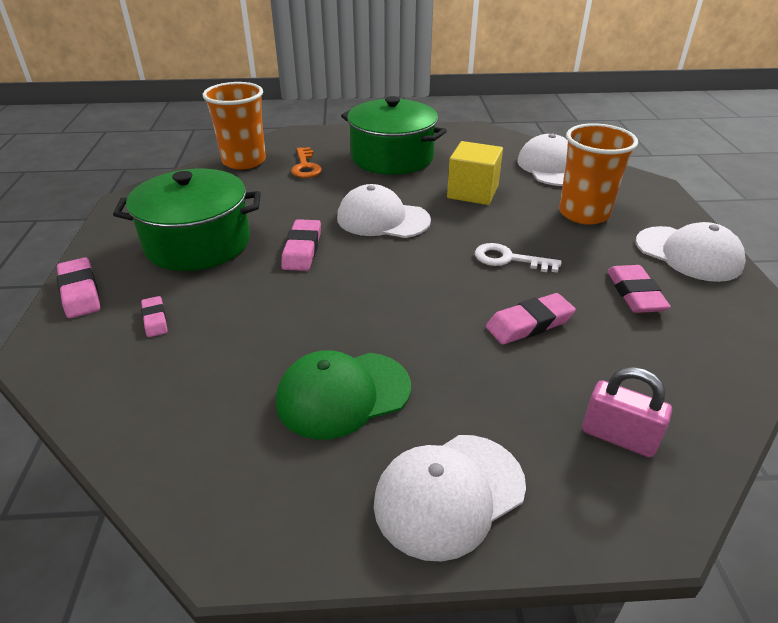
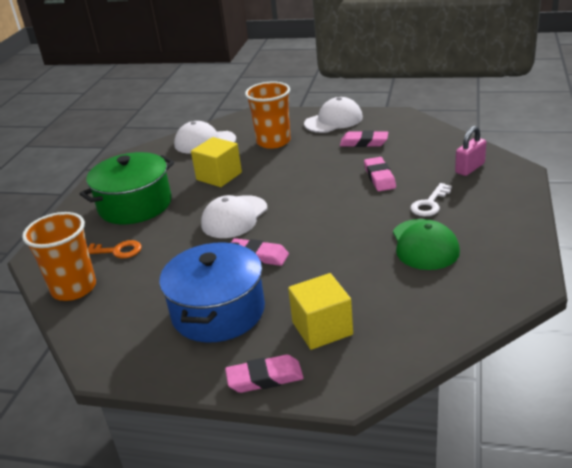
camera: 70 degrees left, 5 degrees down
green pot [113,169,261,271] -> blue pot [159,242,265,342]
pink eraser [141,296,168,337] -> yellow cube [288,273,353,350]
white cap [374,435,526,562] -> none
white key [475,243,561,273] -> white key moved to [410,183,452,216]

